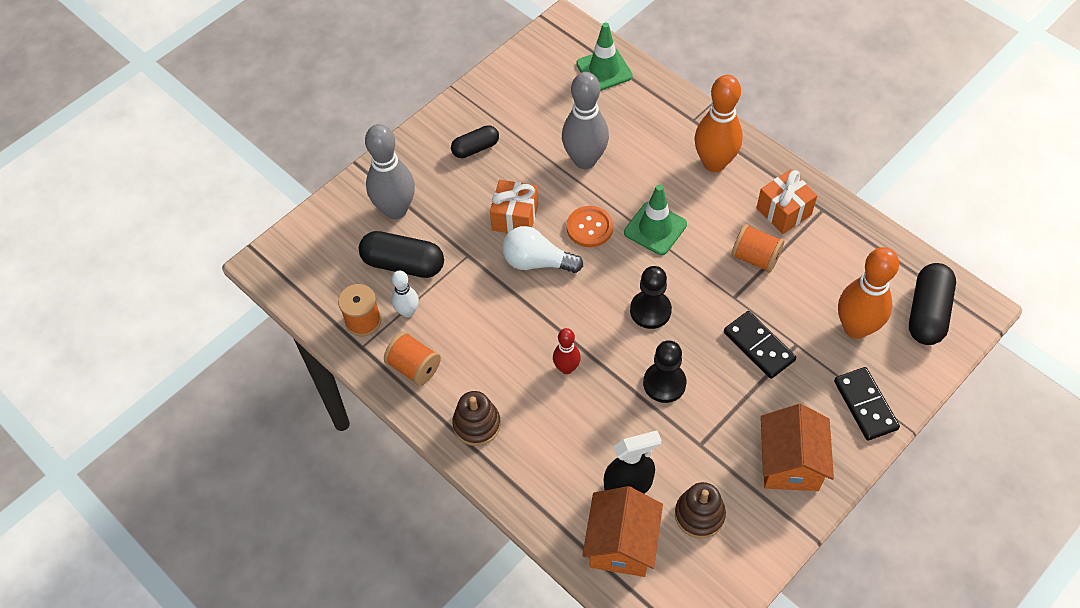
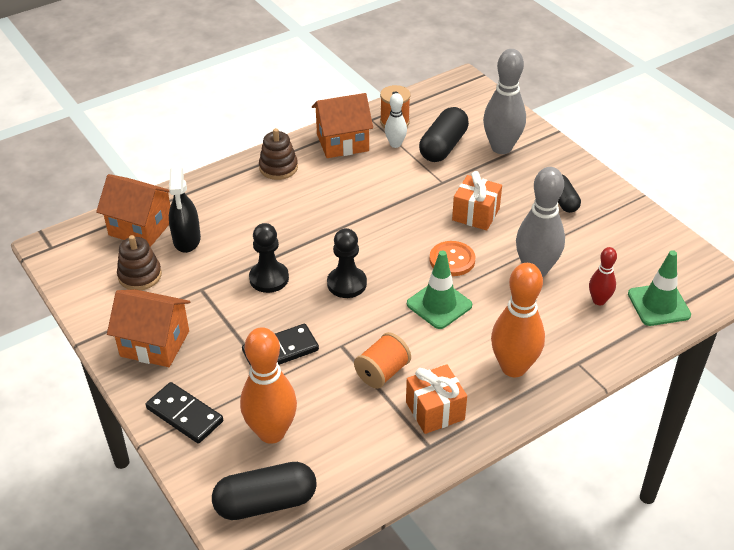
camera: 100 degrees right, 15 degrees down
orange spool [384,332,441,386] -> orange house [312,93,373,158]
white light bulb [502,226,583,273] -> none
red bowling pin [553,328,581,374] -> red bowling pin moved to [589,247,617,305]
black domino [834,367,900,441] -> black domino turned 45 degrees clockwise [146,382,223,444]
black capsule [909,263,956,345] -> black capsule turned 45 degrees counterclockwise [212,462,317,520]

